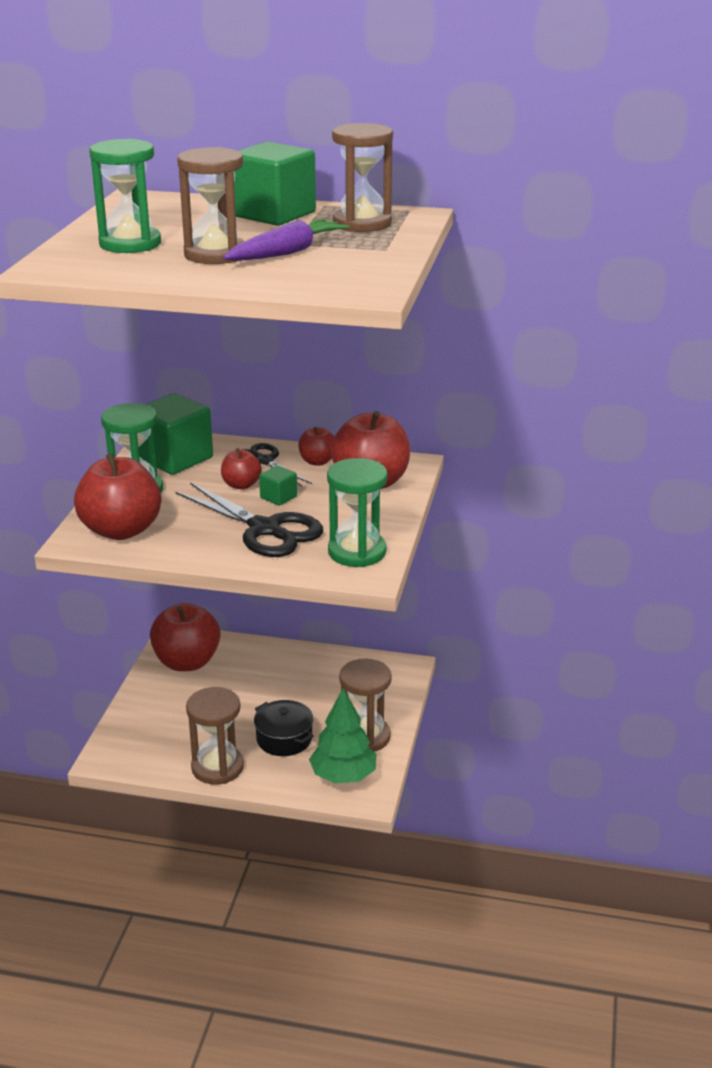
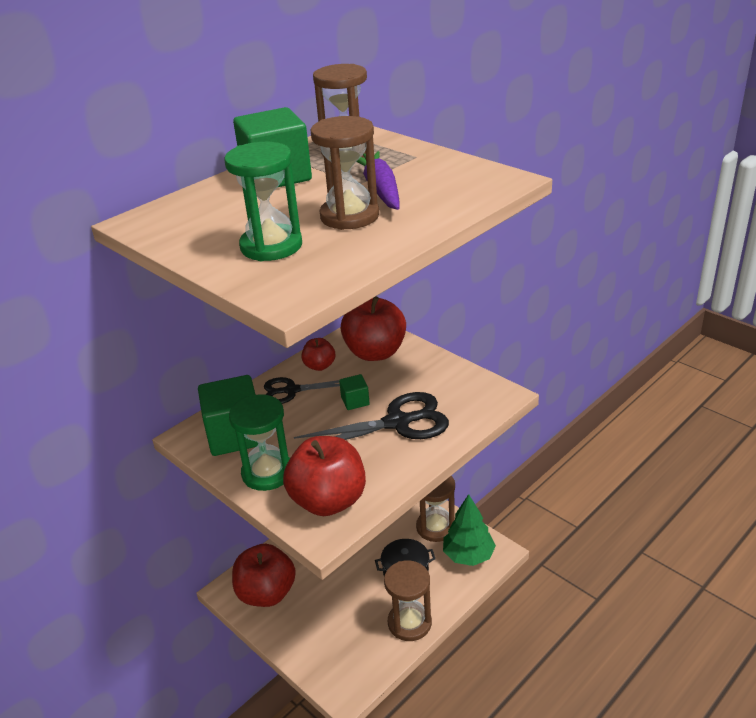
camera: 55 degrees left, 5 degrees up
red apple [221,448,262,489] -> none
green hourglass [327,458,388,567] -> none

